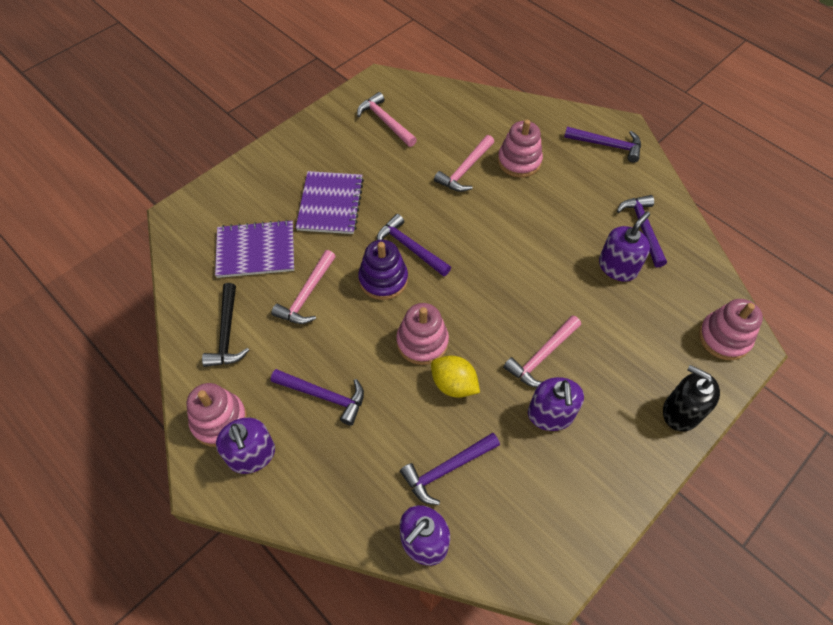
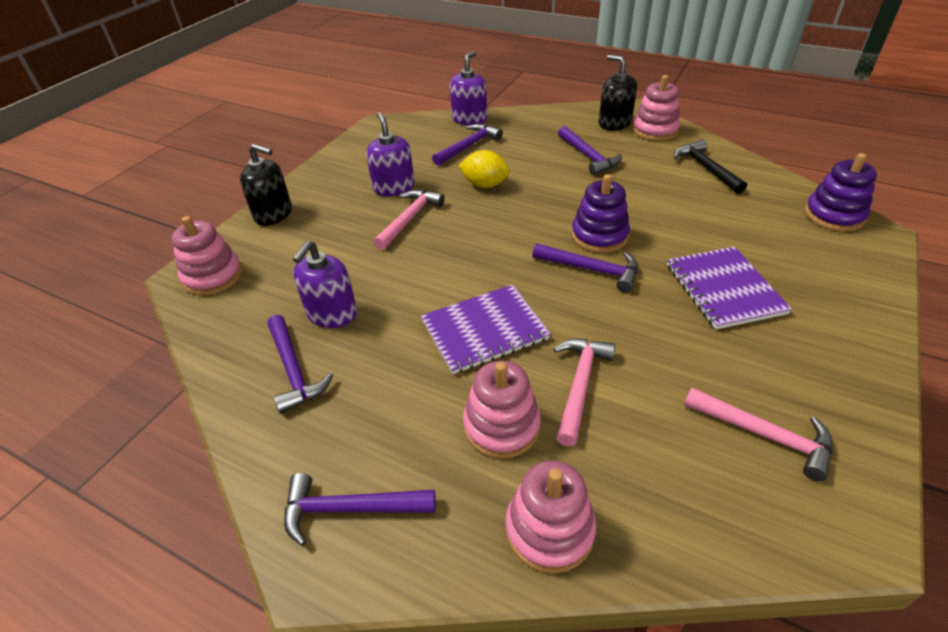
camera: 165 degrees right, 15 degrees down
purple notebook [215,220,294,278] -> purple notebook moved to [421,284,551,374]
purple soap dispenser [216,418,275,474] -> black soap dispenser [599,55,637,130]
pink hammer [271,250,336,324] -> none
purple hammer [271,369,364,426] -> purple hammer turned 120 degrees counterclockwise [558,126,622,175]
pink stacking toy [396,303,449,365] -> pink stacking toy moved to [506,461,596,573]
none -> purple stacking toy [805,153,877,232]

